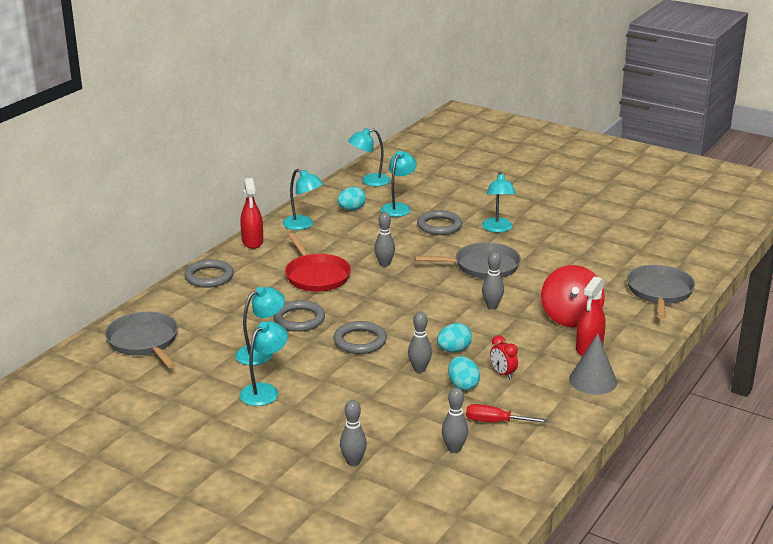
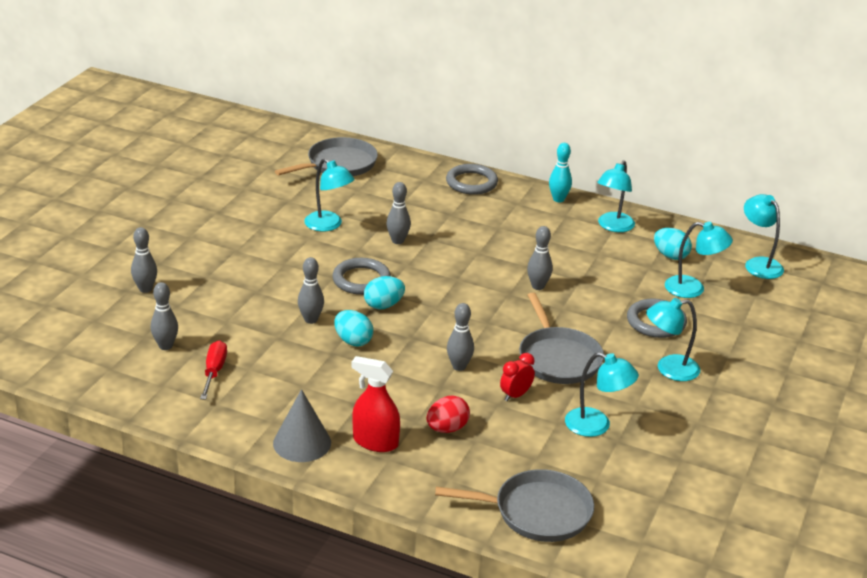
camera: 80 degrees right, 5 degrees up
turquoise lamp [239,321,288,406] -> turquoise lamp moved to [565,352,639,437]
red spray bottle [240,178,263,249] -> turquoise bowling pin [549,143,572,202]
grey ring [273,300,325,332] -> grey bowling pin [386,182,411,244]
red pan [285,233,351,292] -> none
turquoise egg [448,356,480,391] -> turquoise egg moved to [364,276,405,310]
red clock [490,335,518,379] -> red clock moved to [500,353,535,401]
red spinning top [541,265,605,327] -> red egg [426,395,470,433]

